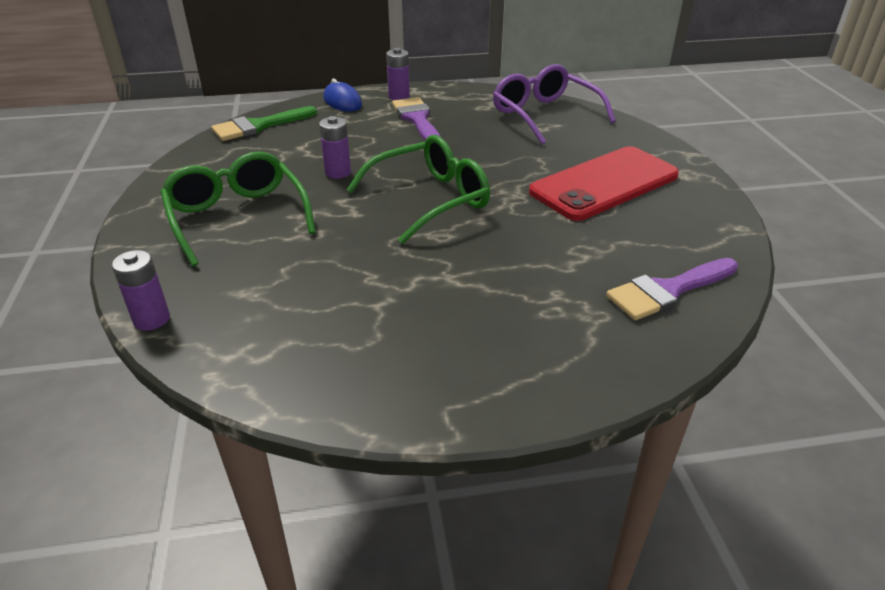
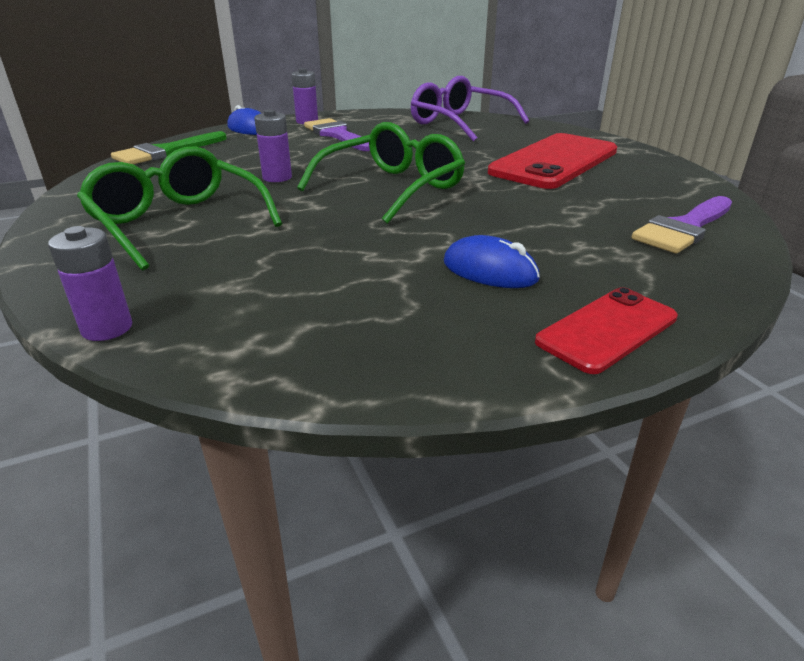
camera: 15 degrees left, 5 degrees down
none -> blue mouse [444,235,540,288]
none -> red phone [535,287,678,374]

